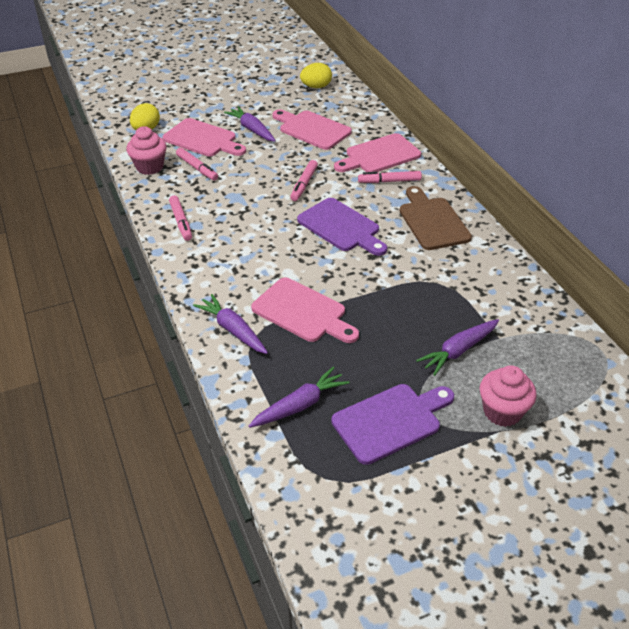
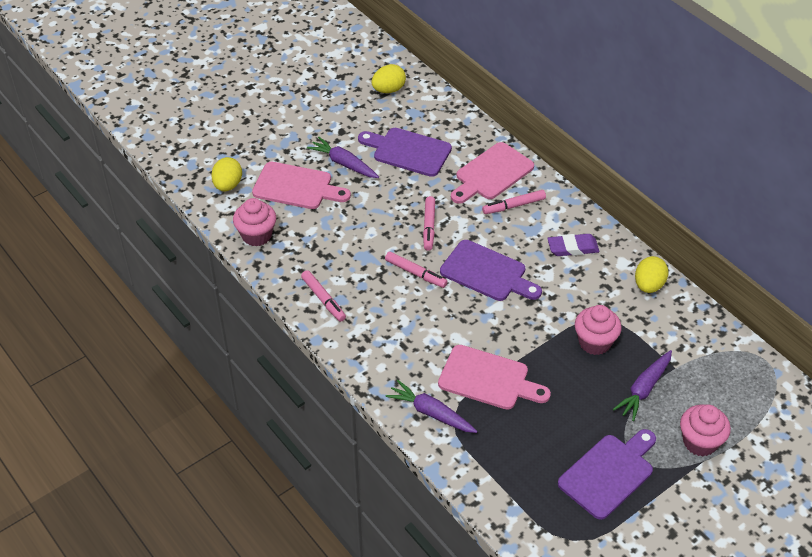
camera: 15 degrees left, 5 degrees up
pink marker [176,148,218,181] -> pink marker moved to [385,251,448,288]
purple carrot [249,367,349,428] -> none
pink cutting board [272,110,352,150] -> purple cutting board [358,128,452,177]
brown cutting board [400,186,472,250] -> purple eraser [547,234,600,256]
none -> pink cupcake [575,305,622,355]
none -> yellow egg [635,256,668,293]

